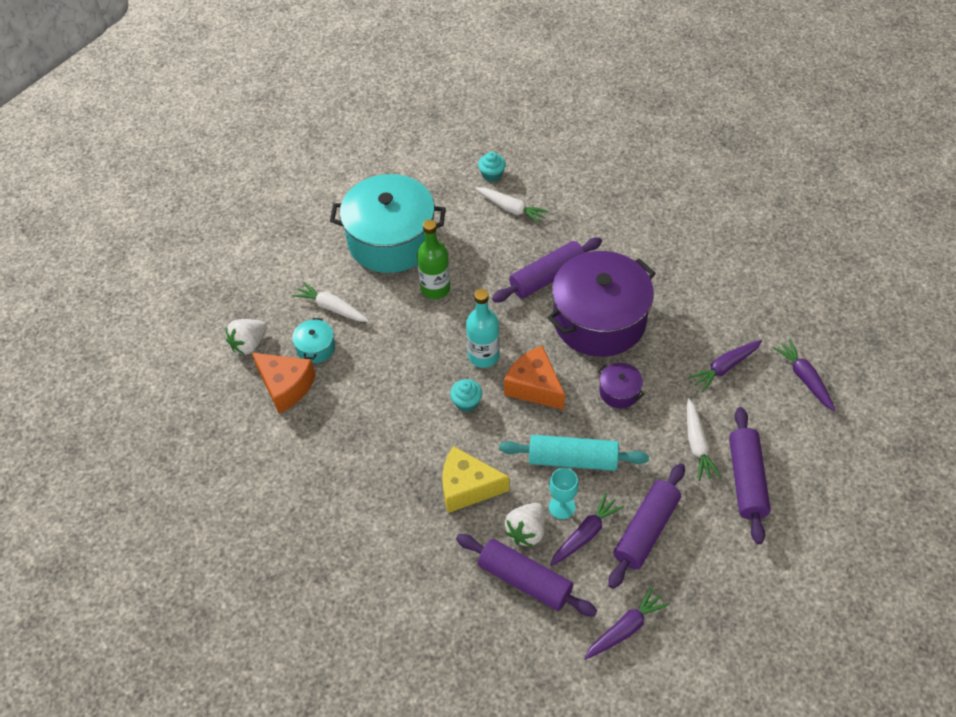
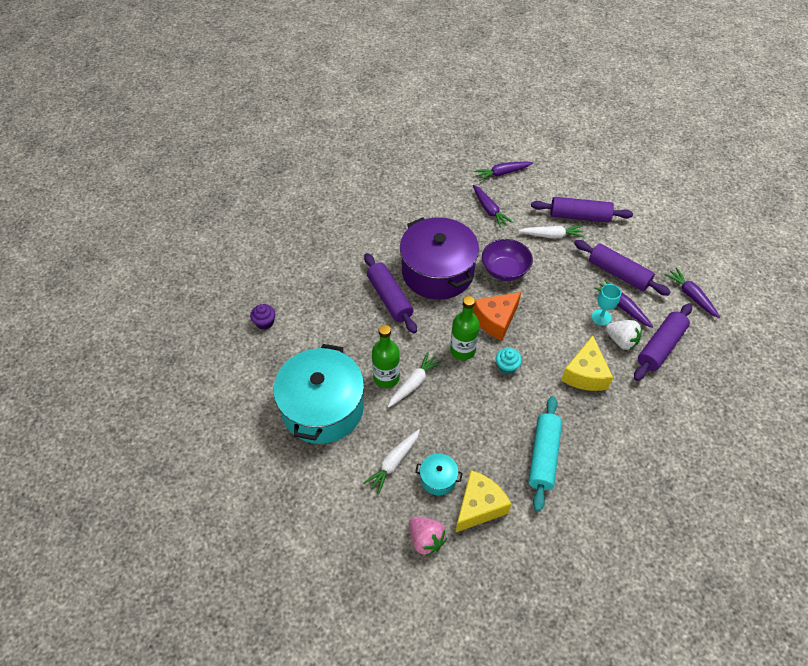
camera: 85 degrees left, 0 degrees up
white strawberry [226,319,267,355] -> pink strawberry [409,517,447,556]
orange cheese [252,353,316,414] -> yellow cheese [455,470,511,533]
turquoise bottle [466,289,499,368] -> green bottle [450,296,480,360]
white carrot [475,187,549,225] -> white carrot moved to [388,352,442,408]
turquoise cupcake [478,152,506,182] -> purple cupcake [250,304,276,330]
turquoise rolling pin [499,435,649,471] -> turquoise rolling pin moved to [528,396,562,512]
purple pot [598,363,645,408] -> purple bowl [482,239,533,281]

